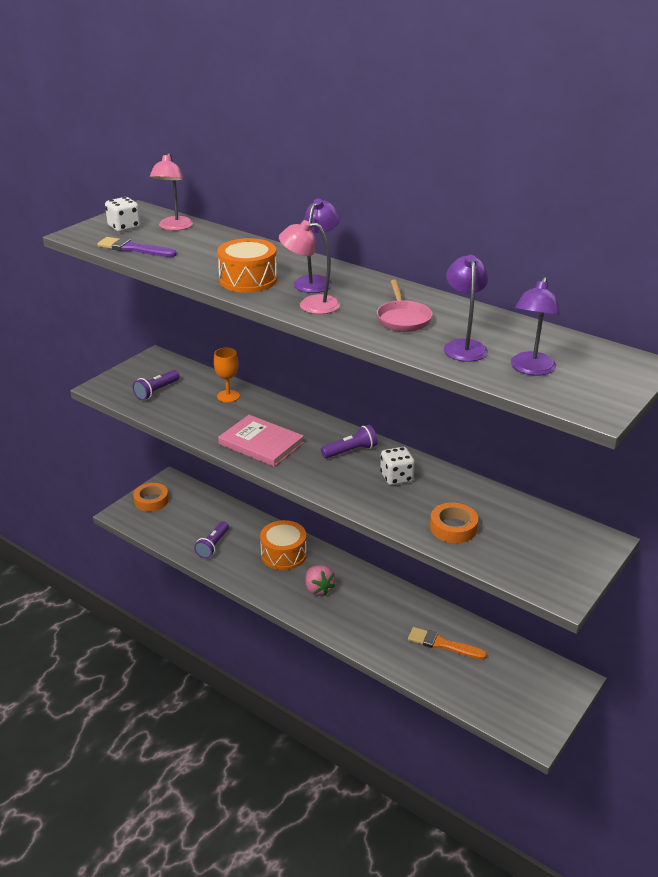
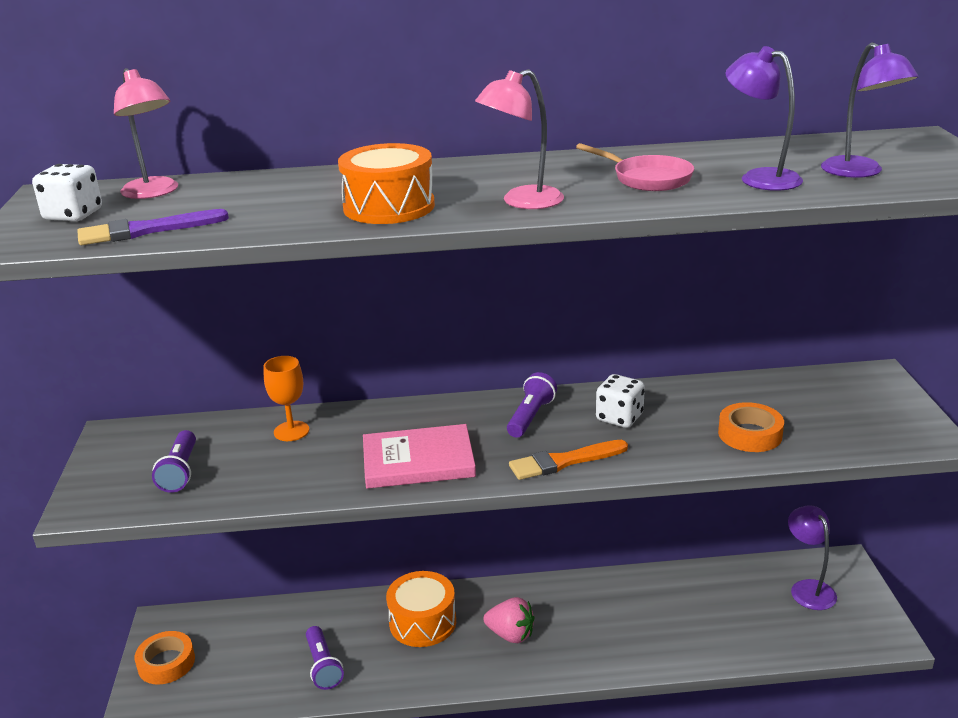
camera: 40 degrees left, 5 degrees down
purple lamp [294,198,340,293] -> purple lamp moved to [788,505,837,610]
orange brush [408,627,487,660] -> orange brush moved to [509,440,628,480]

